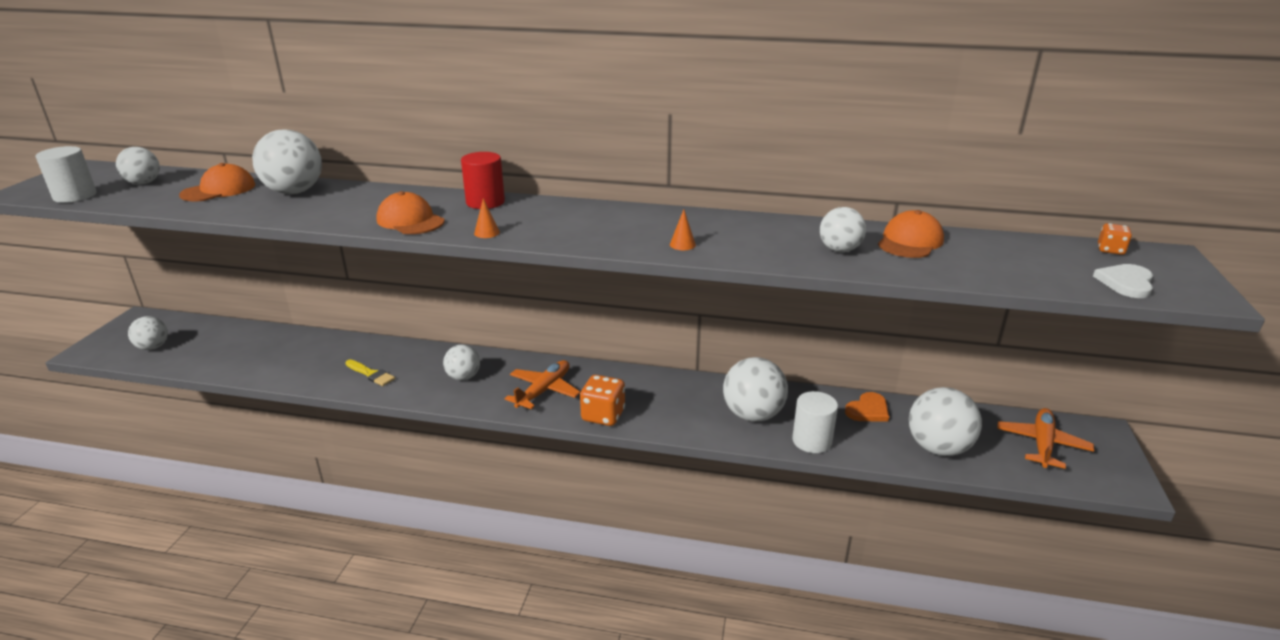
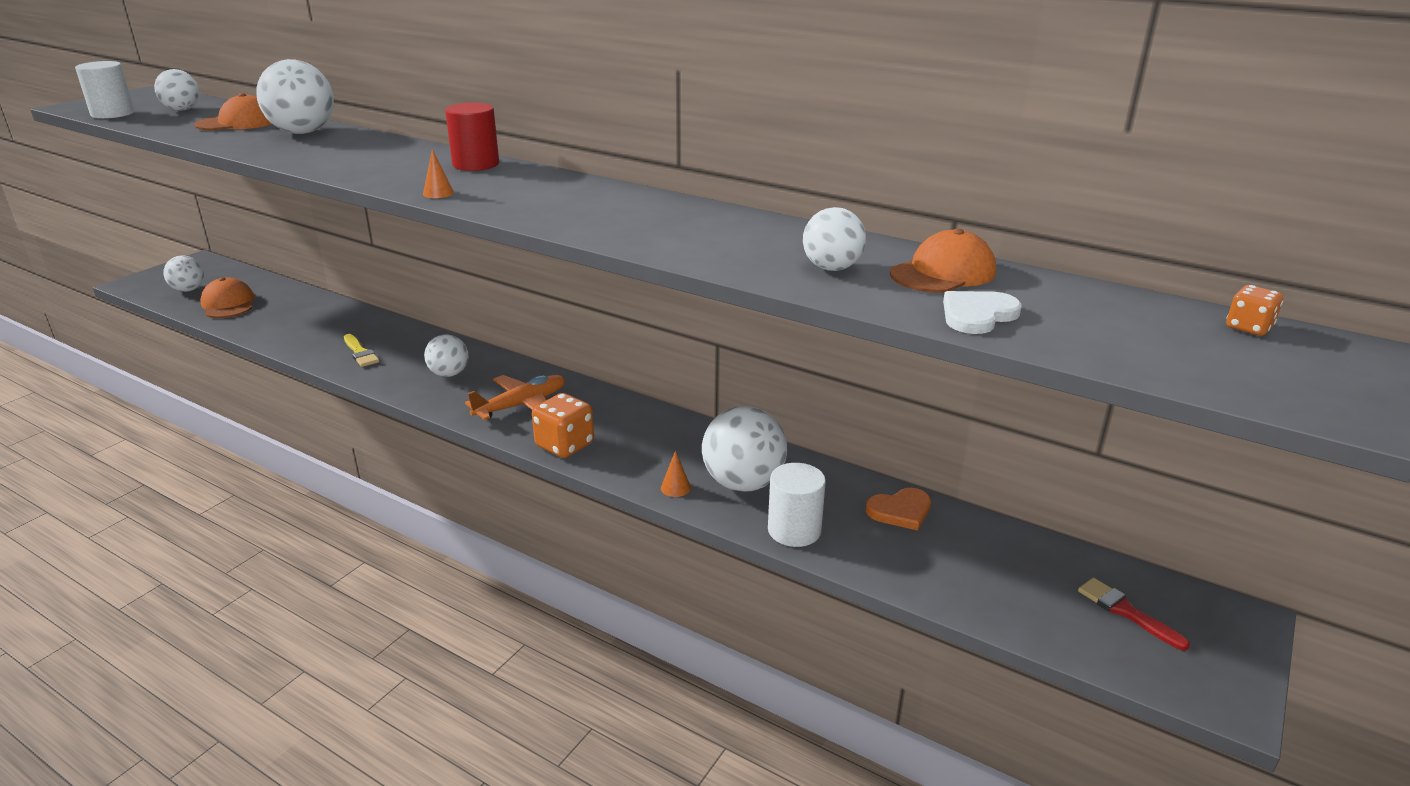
camera: 20 degrees right, 0 degrees up
orange cap [376,191,445,234] -> orange cap moved to [200,277,255,318]
orange cone [670,209,696,250] -> orange cone moved to [661,451,691,497]
white ball [909,387,982,456] -> none
orange plane [997,408,1094,469] -> red brush [1078,578,1190,651]
white heart [1093,264,1153,298] -> white heart moved to [943,291,1021,334]

